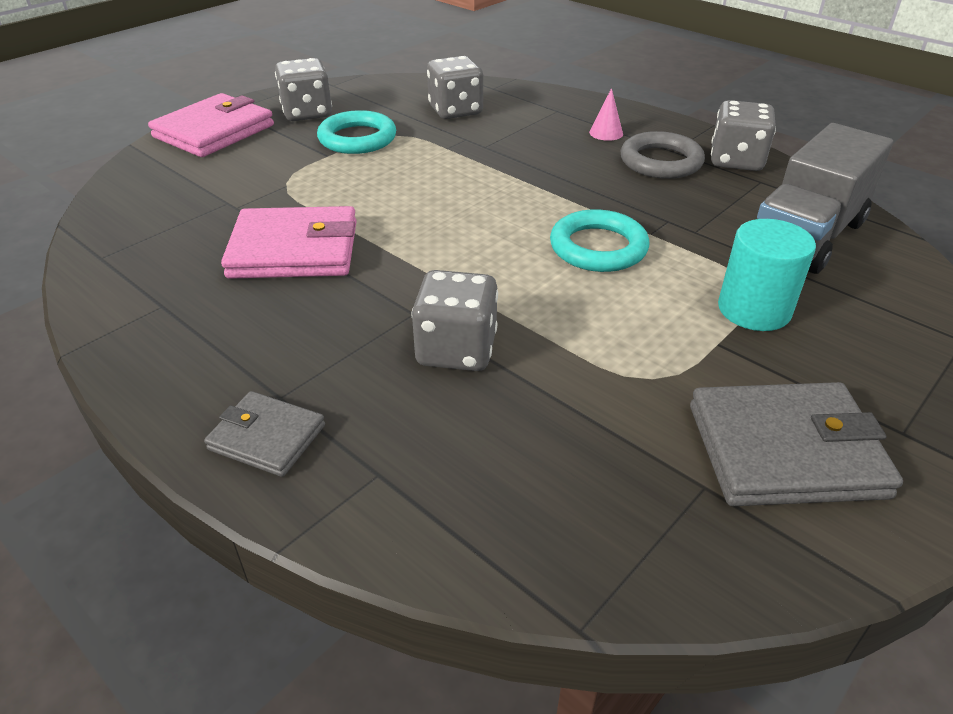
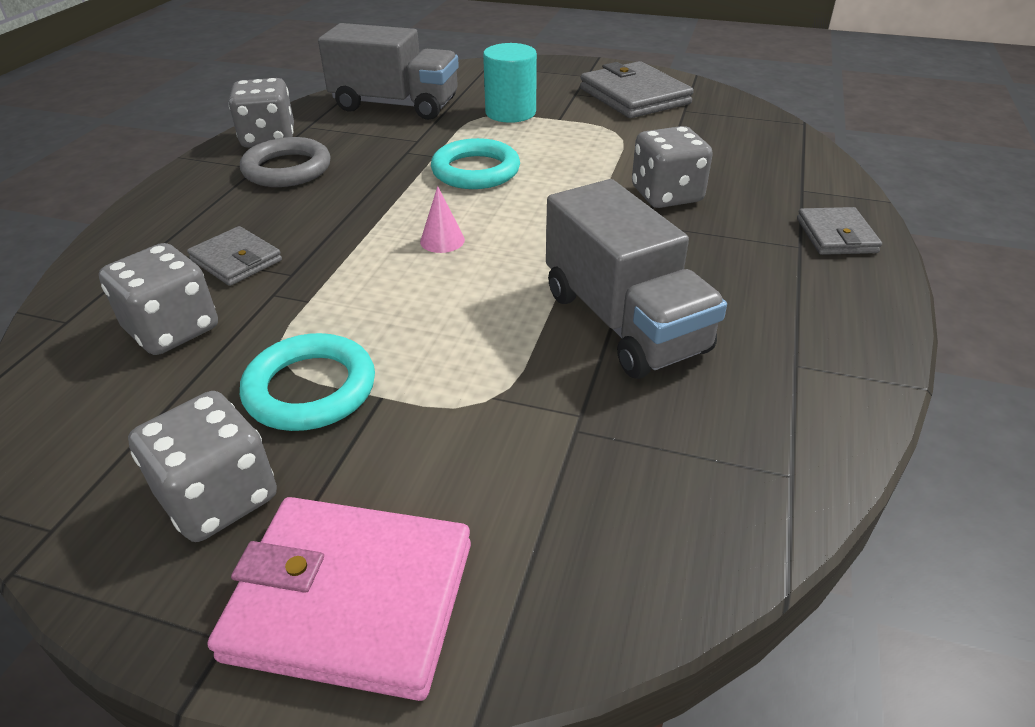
camera: 115 degrees left, 0 degrees up
pink wallet [221,206,357,279] -> grey truck [546,179,727,379]
pink cone [589,88,623,141] -> pink cone moved to [420,186,465,253]
none -> grey wallet [187,226,282,286]

